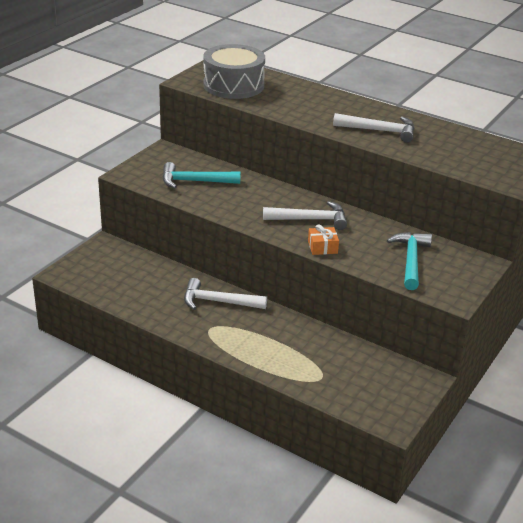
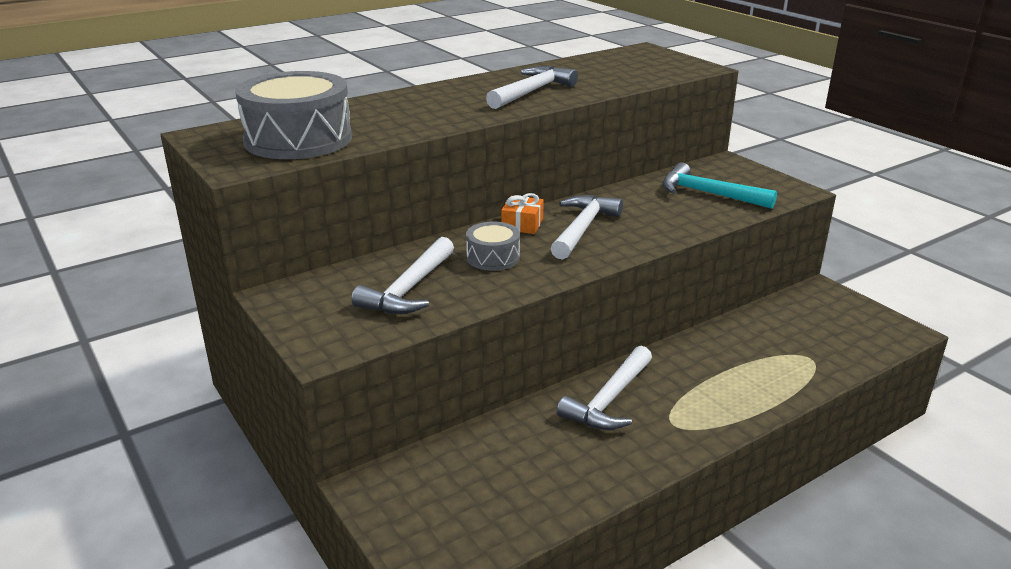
camera: 65 degrees left, 5 degrees down
turquoise hammer [162,162,241,189] -> white hammer [352,237,454,314]
orange gift [308,224,339,255] -> orange gift moved to [501,193,544,234]
none -> grey drum [466,221,520,271]

